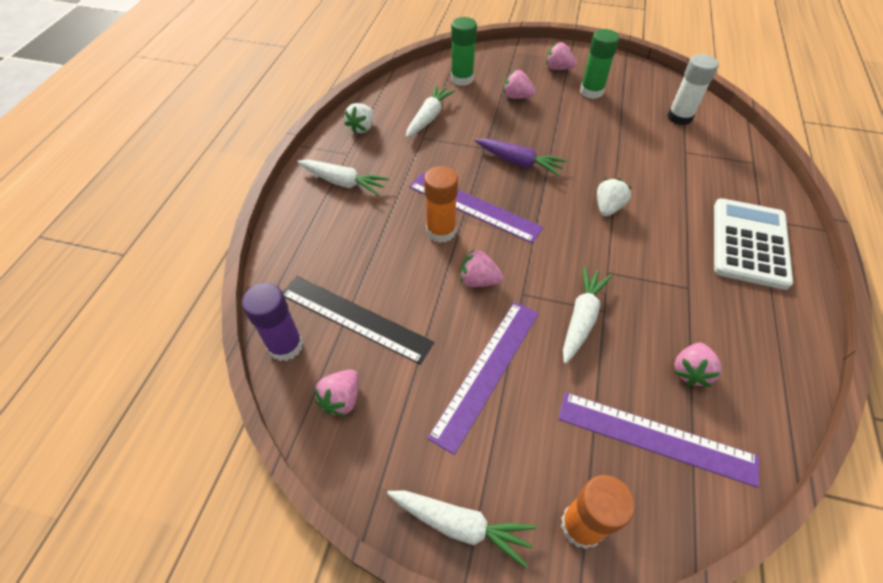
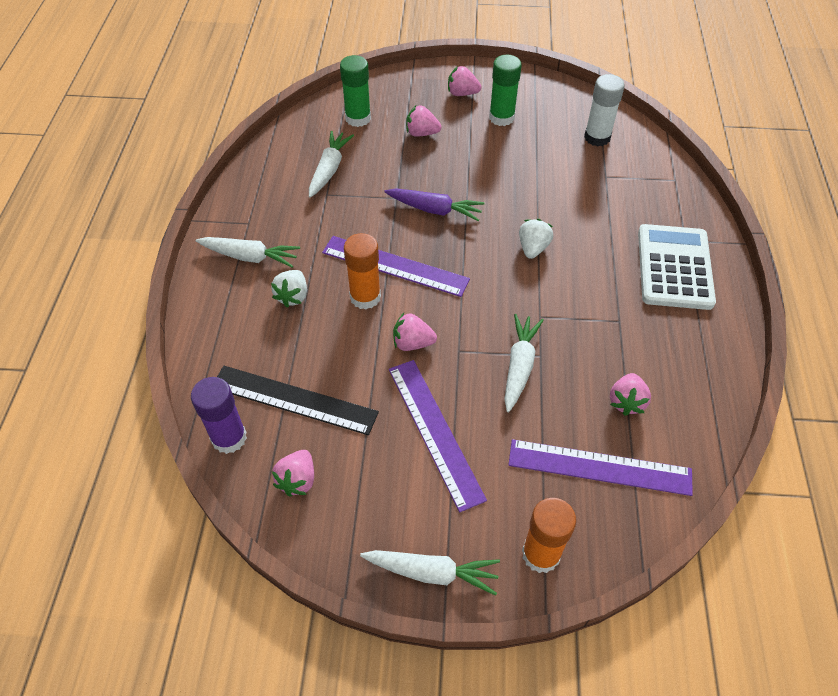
camera: 10 degrees left, 0 degrees up
white strawberry [344,103,373,134] -> white strawberry moved to [271,270,307,308]
purple ruler [427,302,539,455] -> purple ruler turned 45 degrees counterclockwise [389,360,487,512]

